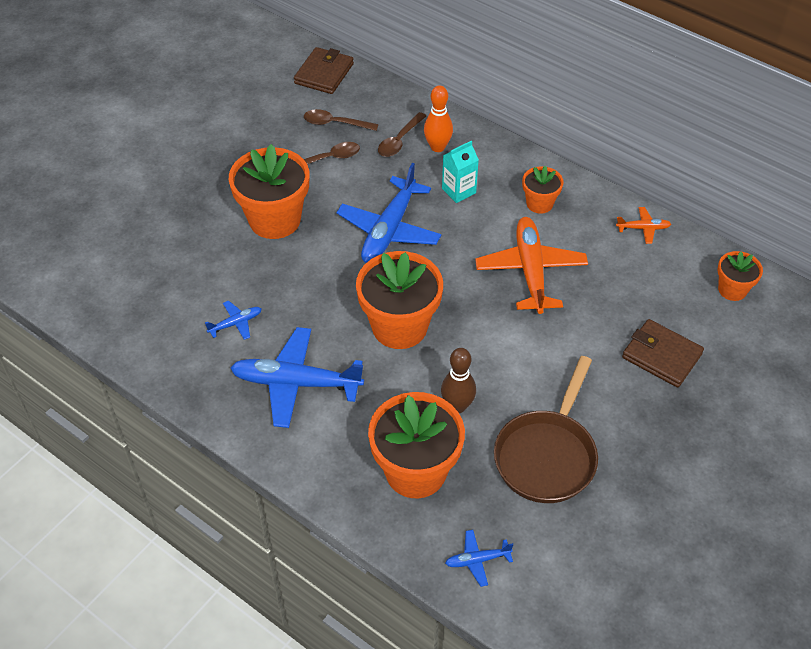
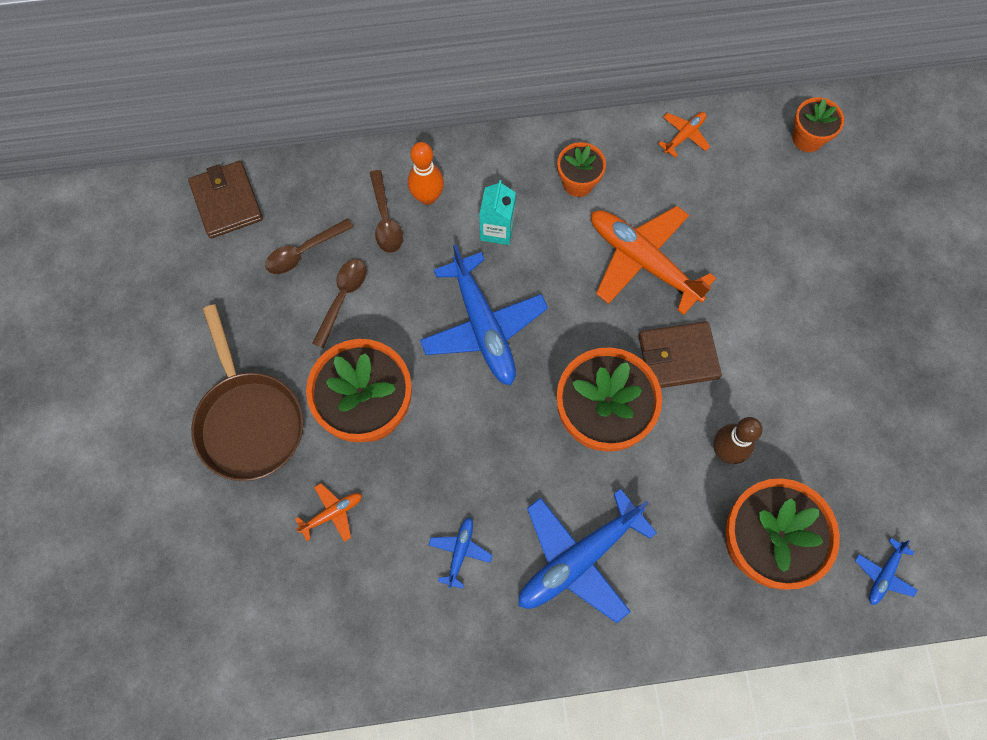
camera: 45 degrees left, 20 degrees up
brown pan [494,356,598,503] -> brown pan moved to [191,305,303,481]
brown wallet [622,319,704,388] -> brown wallet moved to [638,321,722,388]
none -> orange plane [295,483,362,542]

